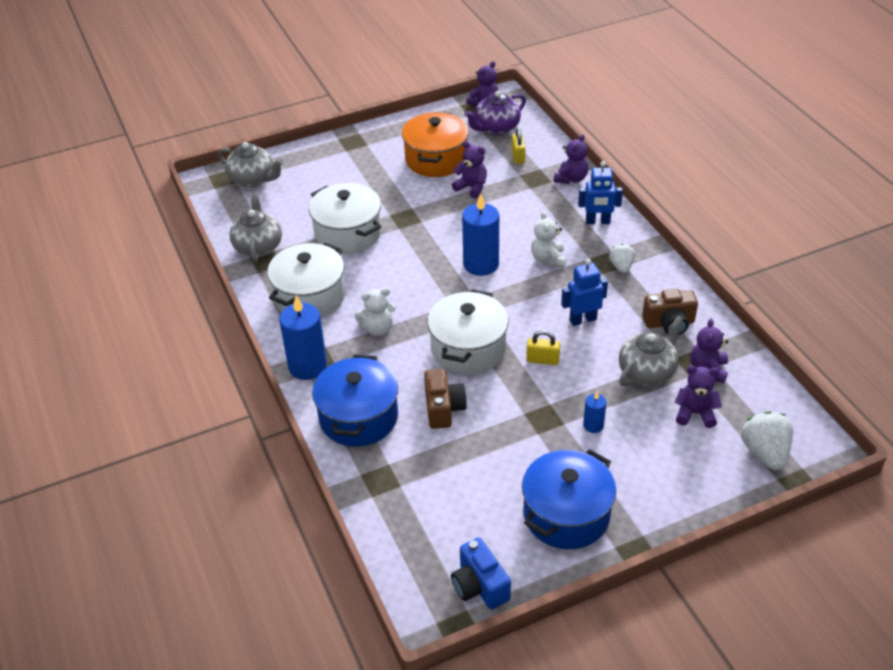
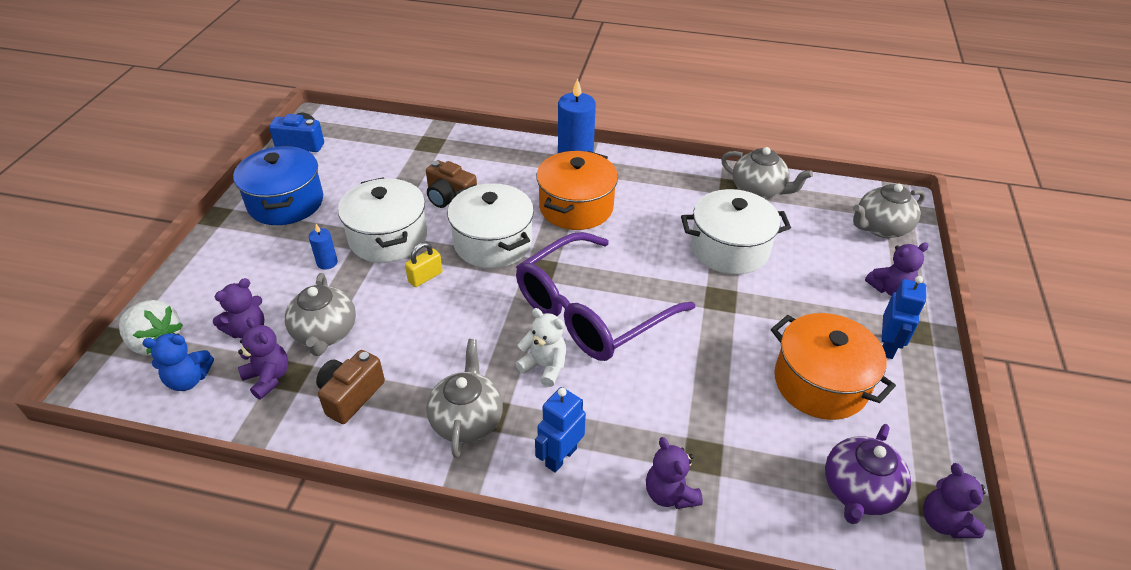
camera: 125 degrees right, 0 degrees up
white pot [267,243,345,318] -> white pot moved to [338,178,427,263]
blue pot [312,354,398,447] -> none
white teddy bear [354,288,396,336] -> orange pot [536,151,618,230]
purple teddy bear [452,141,487,199] -> purple teddy bear moved to [865,243,929,296]
blue candle [462,194,499,276] -> purple glasses [516,232,695,361]
purple teapot [464,91,526,135] -> purple teapot turned 150 degrees counterclockwise [825,424,911,524]
yellow padlock [512,127,525,164] -> none
blue robot [561,259,608,326] -> blue robot moved to [882,276,926,359]
white strawberry [609,244,635,273] -> grey teapot [426,339,503,458]
none -> blue teddy bear [142,333,214,391]

